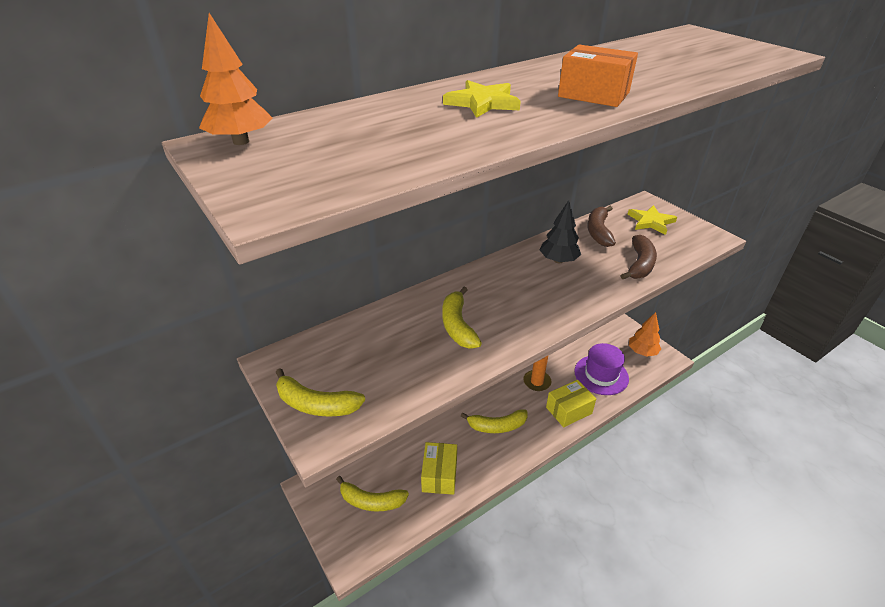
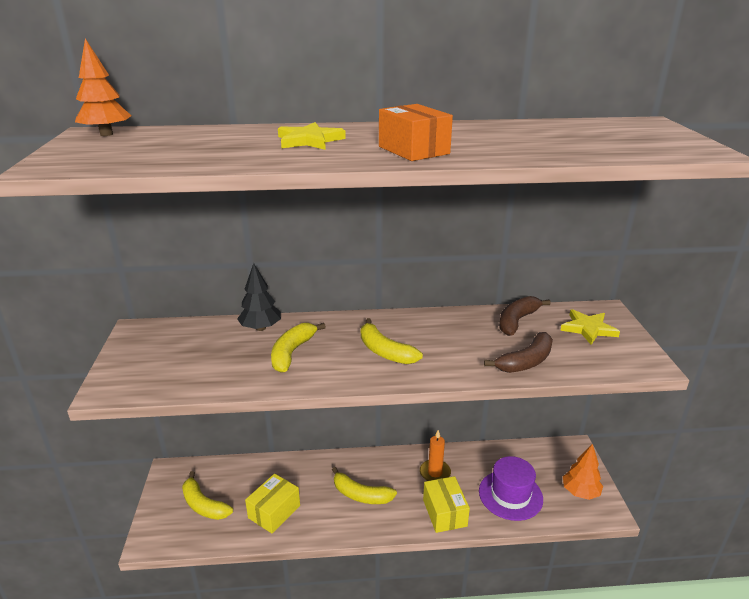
camera: 30 degrees right, 10 degrees down
yellow banana [276,368,365,417] -> yellow banana moved to [361,318,423,364]
black tree [540,200,581,263] -> black tree moved to [237,263,281,331]
yellow box [546,380,596,427] -> yellow box turned 75 degrees clockwise [423,476,470,533]

